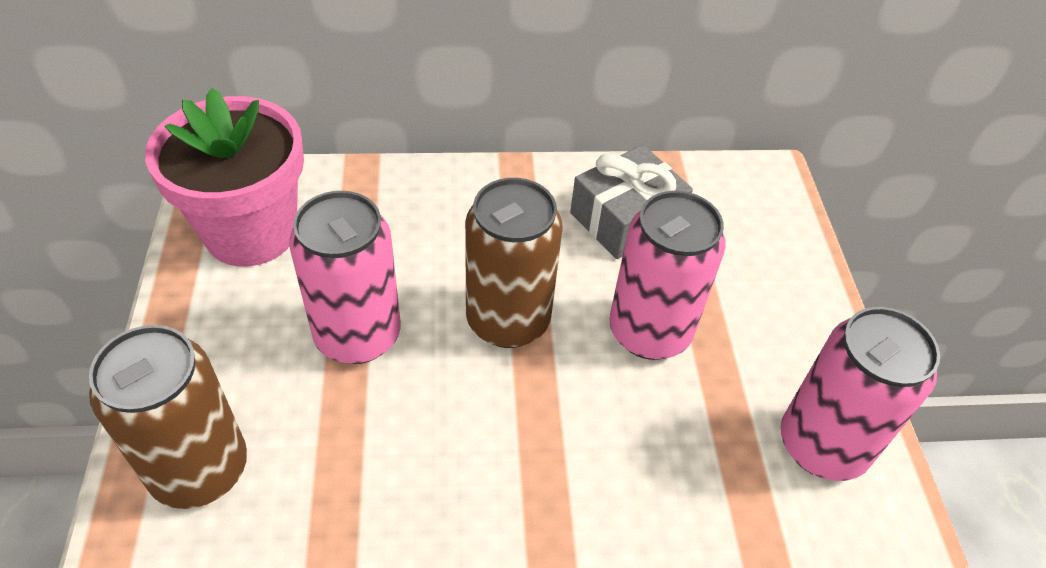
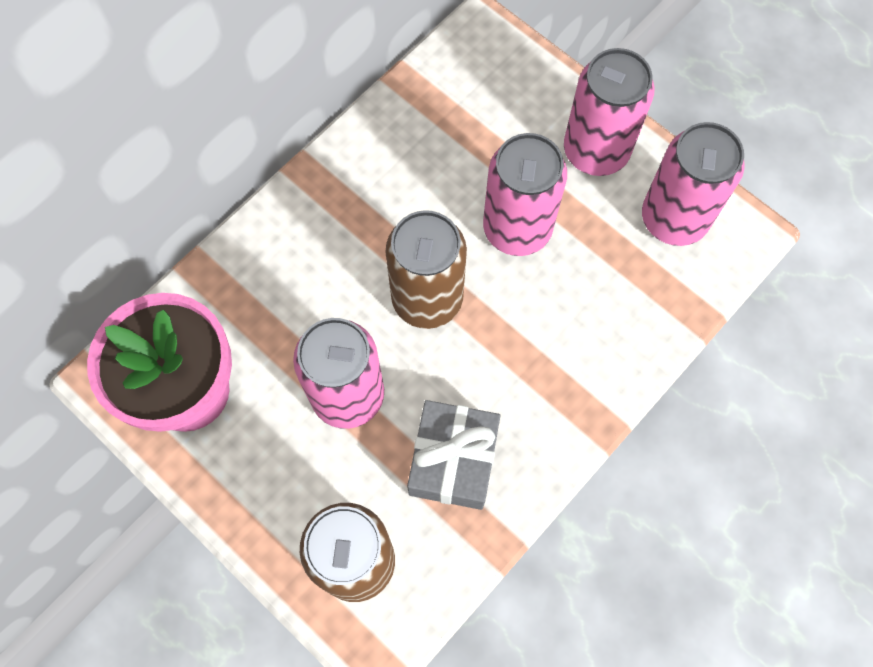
camera: 40 degrees left, 20 degrees up
grey gift [570,145,693,259] -> grey gift moved to [407,400,500,510]
none -> pink can [564,48,655,176]

